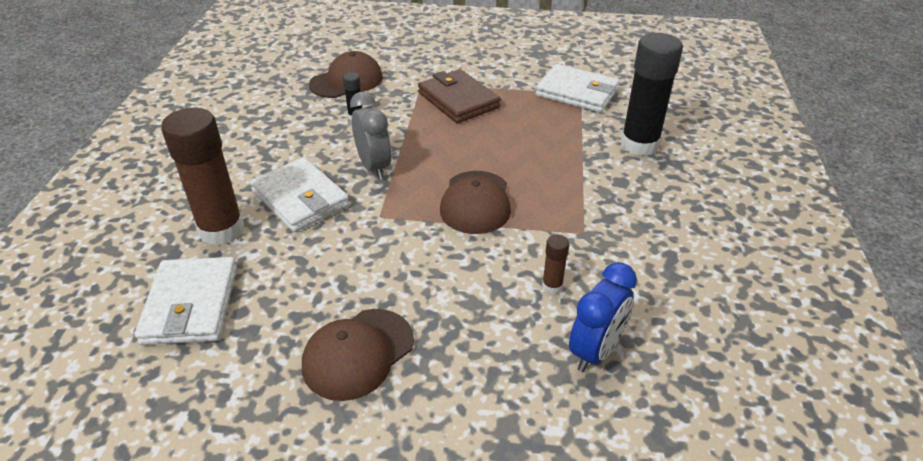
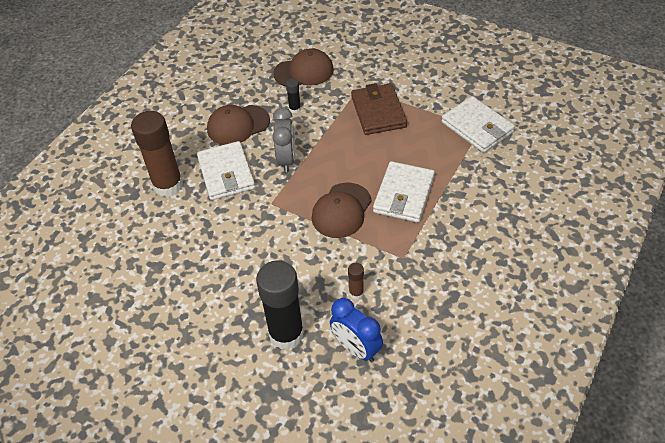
camera: 25 degrees right, 10 degrees up
white wallet [135,257,237,345] -> white wallet moved to [373,161,435,223]
brown cap [302,309,414,401] -> brown cap moved to [207,105,270,145]
blue clock [569,262,637,372] -> blue clock turned 75 degrees clockwise [330,298,383,362]
black glue stick [621,33,683,156] -> black glue stick moved to [256,260,304,350]

